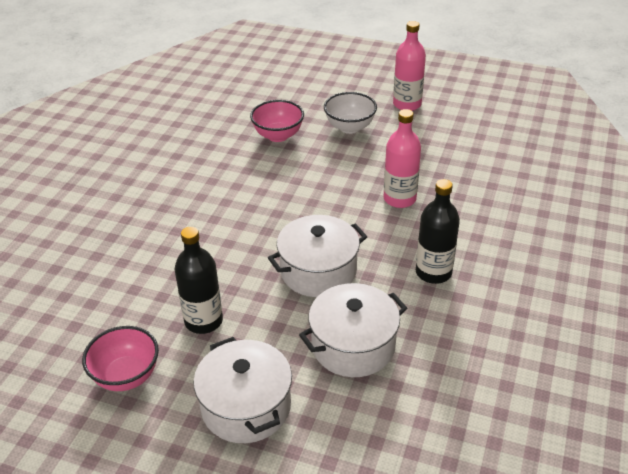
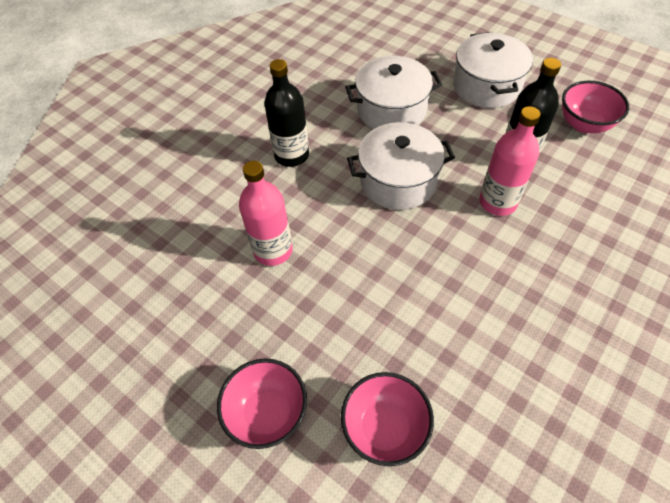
camera: 160 degrees left, 15 degrees up
white bowl [324,92,377,134] -> pink bowl [217,358,307,449]
pink bottle [393,21,426,111] -> pink bottle moved to [479,106,541,216]

